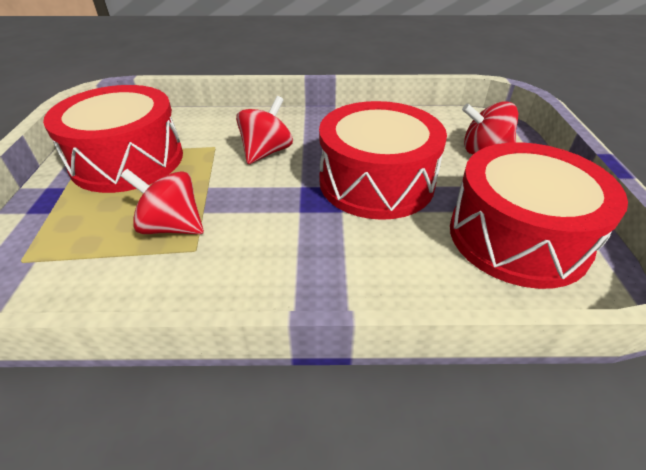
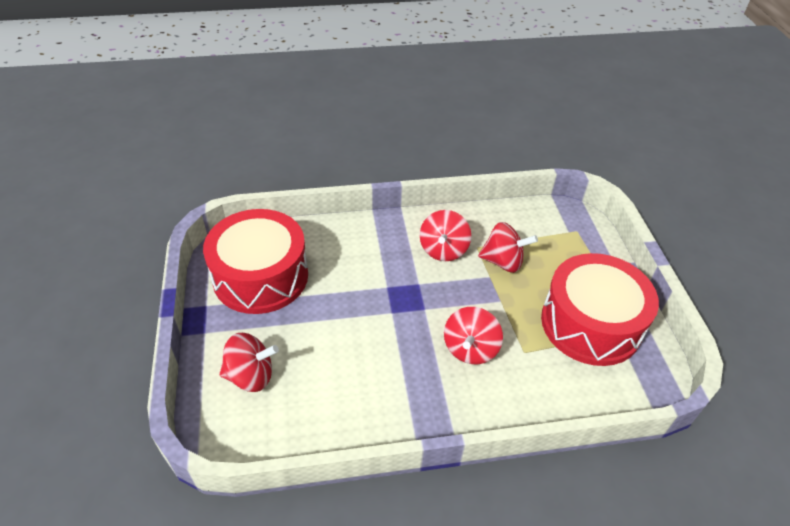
camera: 170 degrees right, 5 degrees up
red drum [319,101,447,220] -> none
none -> red spinning top [420,210,471,261]

